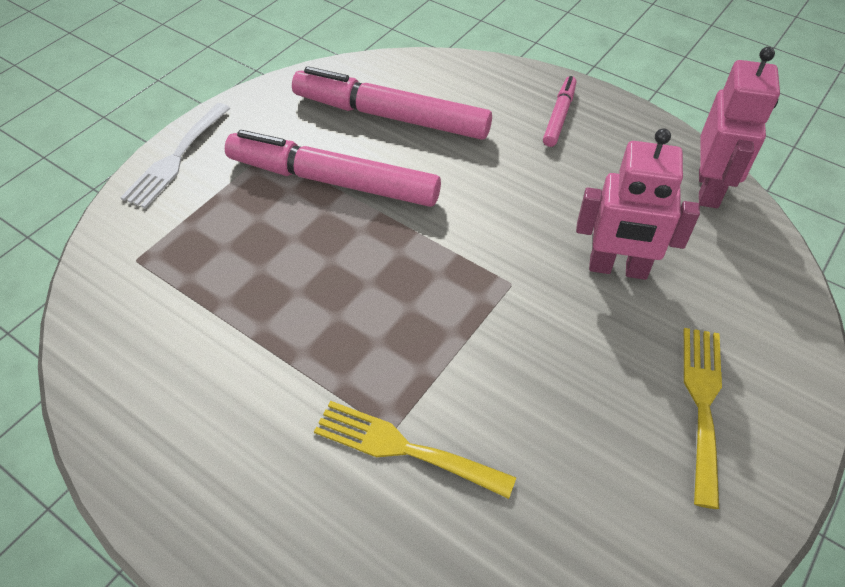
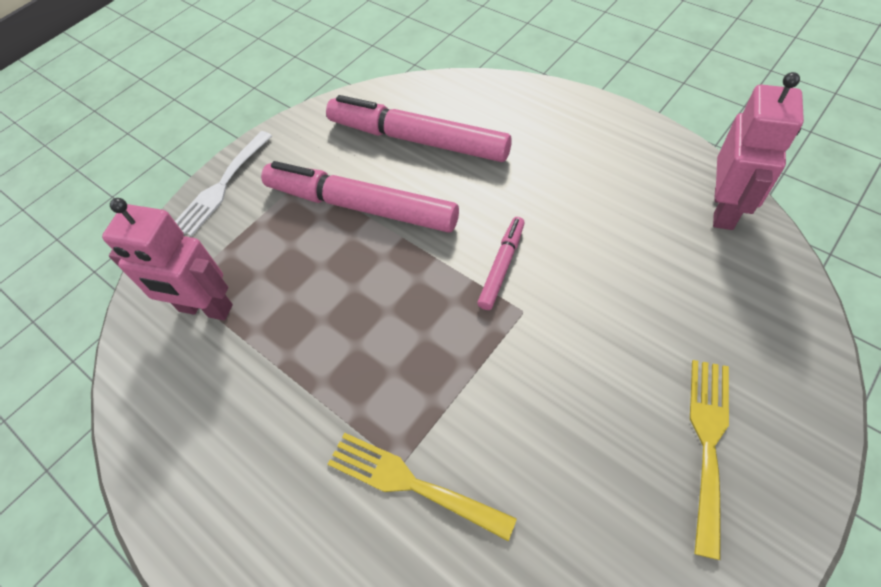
camera: 10 degrees right, 5 degrees up
pink marker [543,76,576,147] -> pink marker moved to [477,217,525,310]
pink robot [576,128,700,280] -> pink robot moved to [102,198,233,320]

